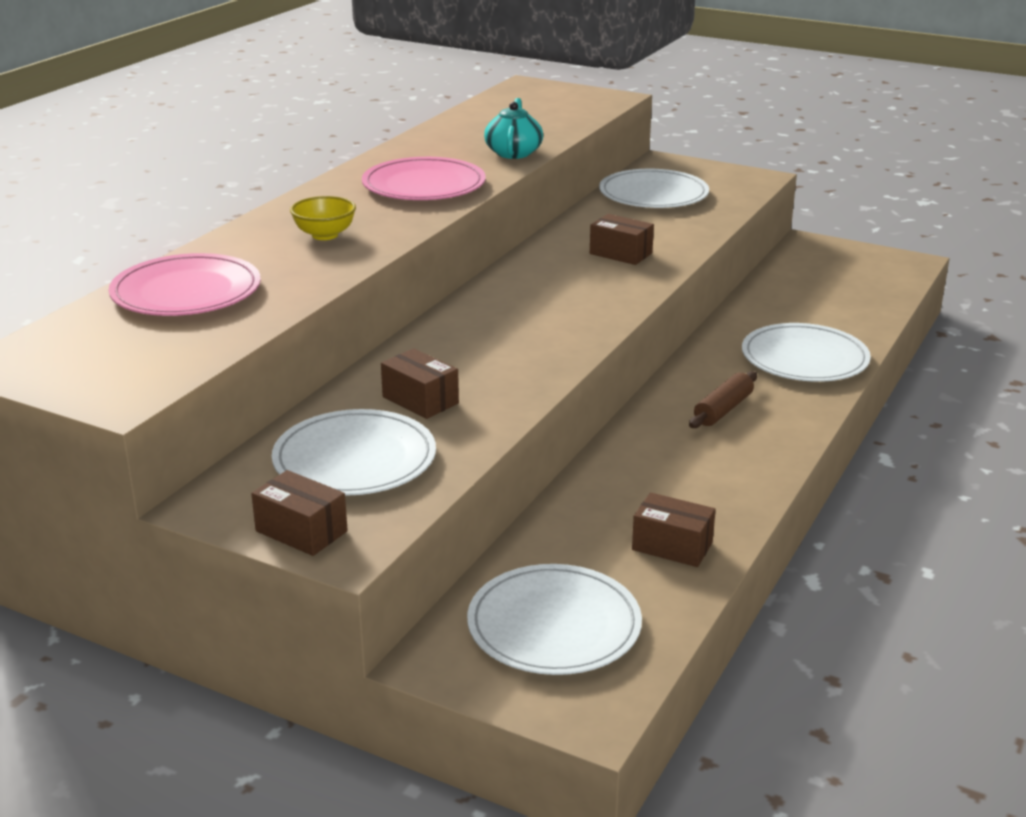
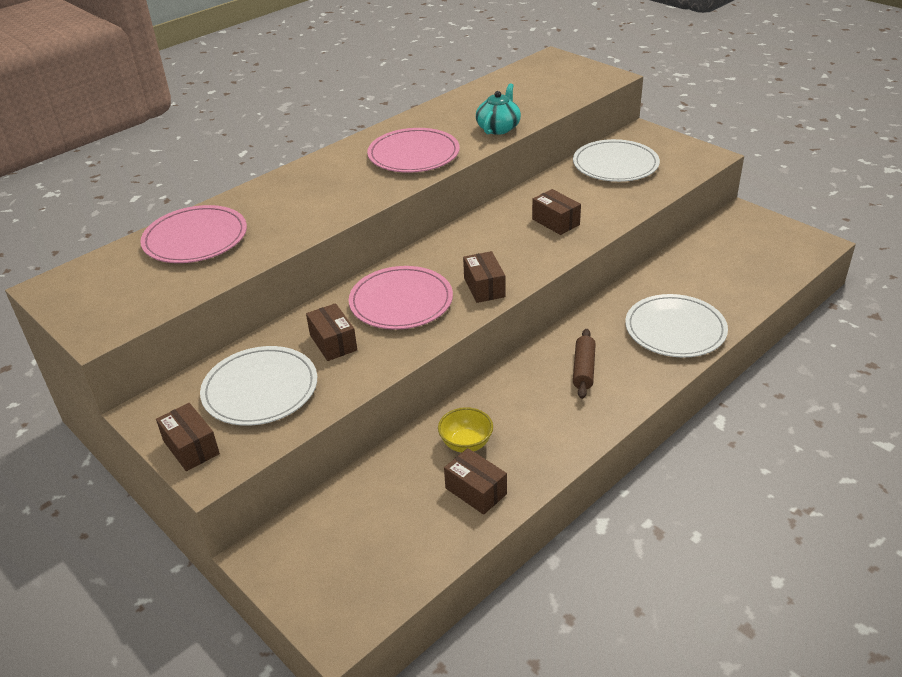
camera: 20 degrees right, 10 degrees up
yellow bowl [290,196,356,240] -> yellow bowl moved to [438,407,493,453]
white plate [467,564,642,675] -> none
brown rolling pin [689,371,757,428] -> brown rolling pin turned 45 degrees counterclockwise [573,329,596,399]
none -> pink plate [349,266,453,330]
none -> brown box [463,251,506,303]

